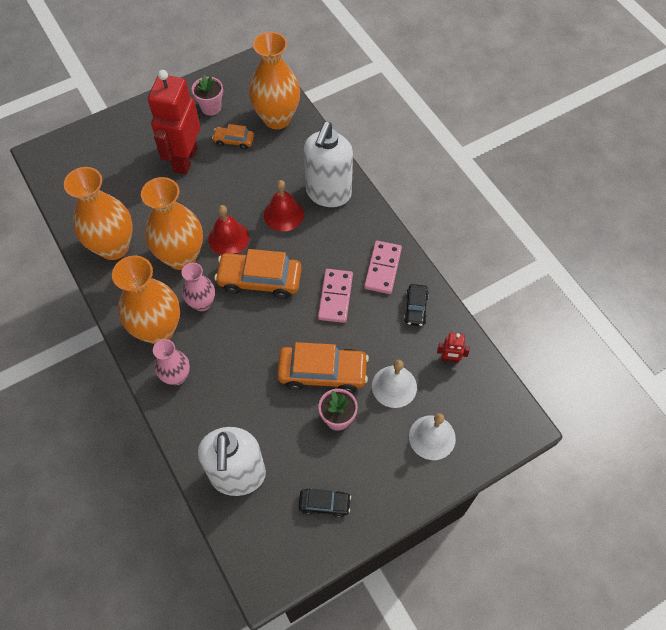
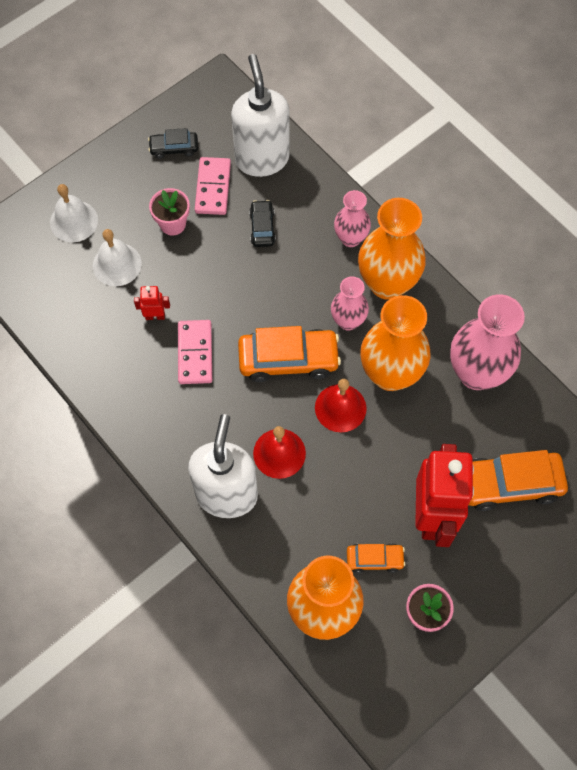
camera: 170 degrees right, 5 degrees up
orange vase [64,167,133,260] -> pink vase [450,294,525,390]
orange car [277,342,369,393] -> orange car moved to [468,450,568,511]
pink domino [364,241,402,294] -> pink domino moved to [195,157,231,215]
black car [404,284,429,326] -> black car moved to [249,200,276,247]
red robot [437,332,470,363] -> red robot moved to [134,286,170,320]

